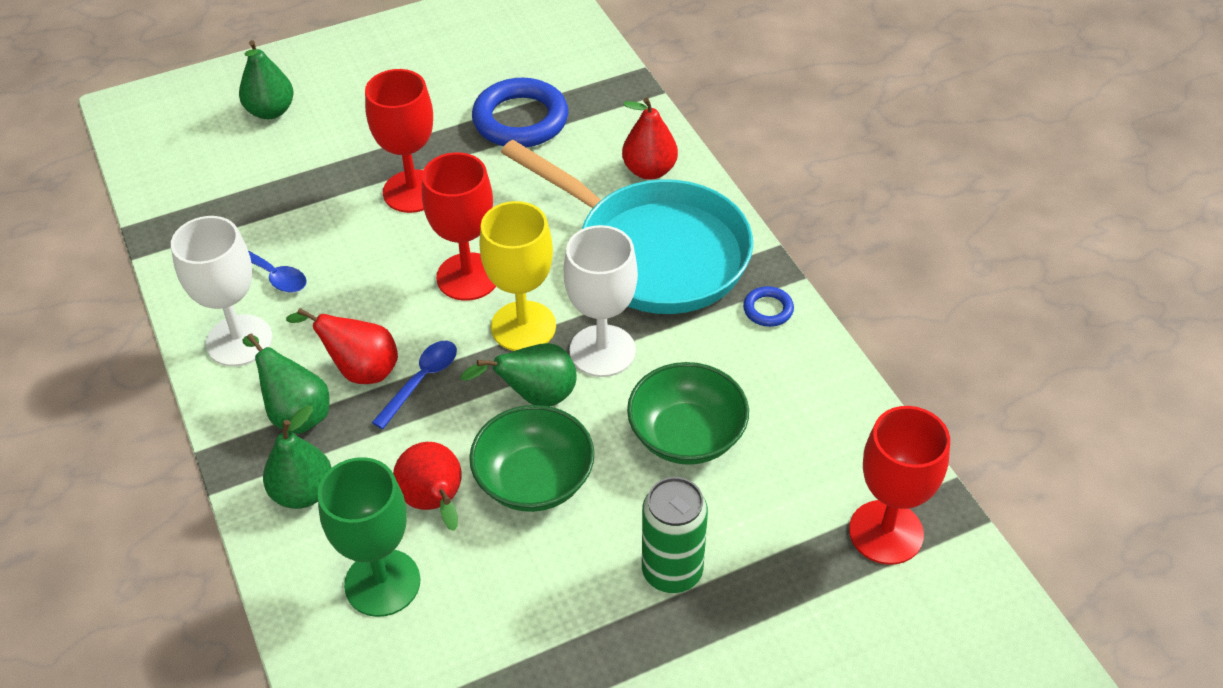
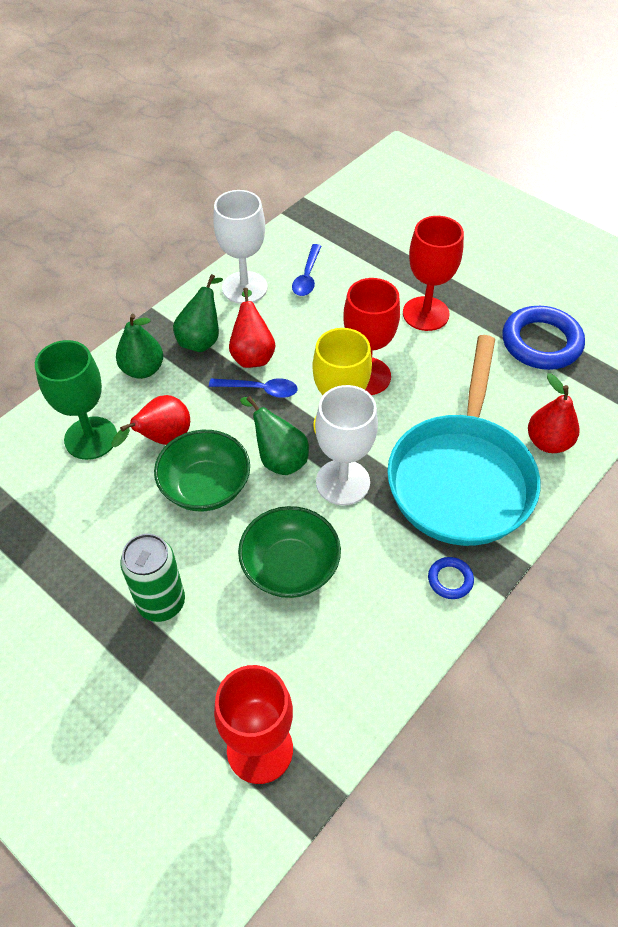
camera: 65 degrees right, 5 degrees up
green pear [239,40,294,119] -> none

